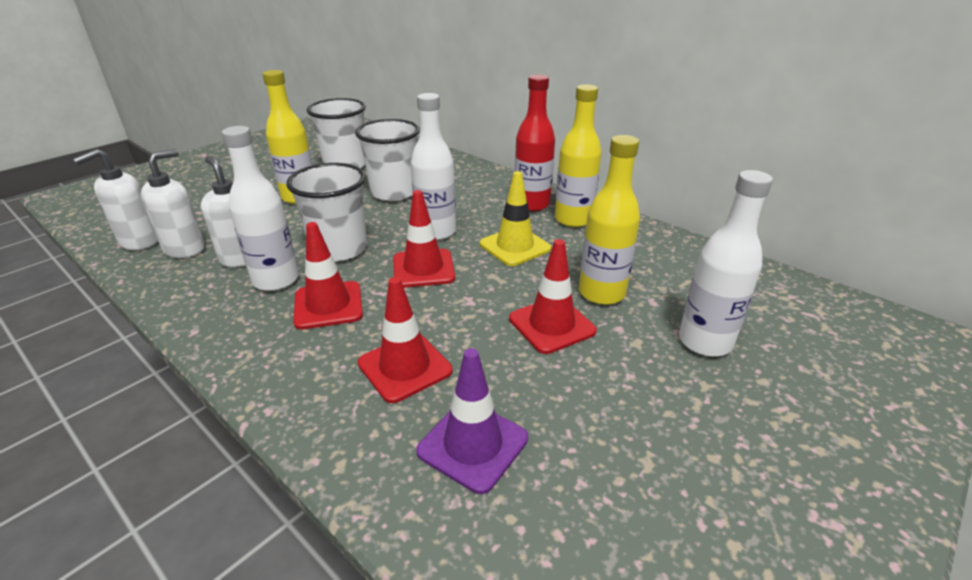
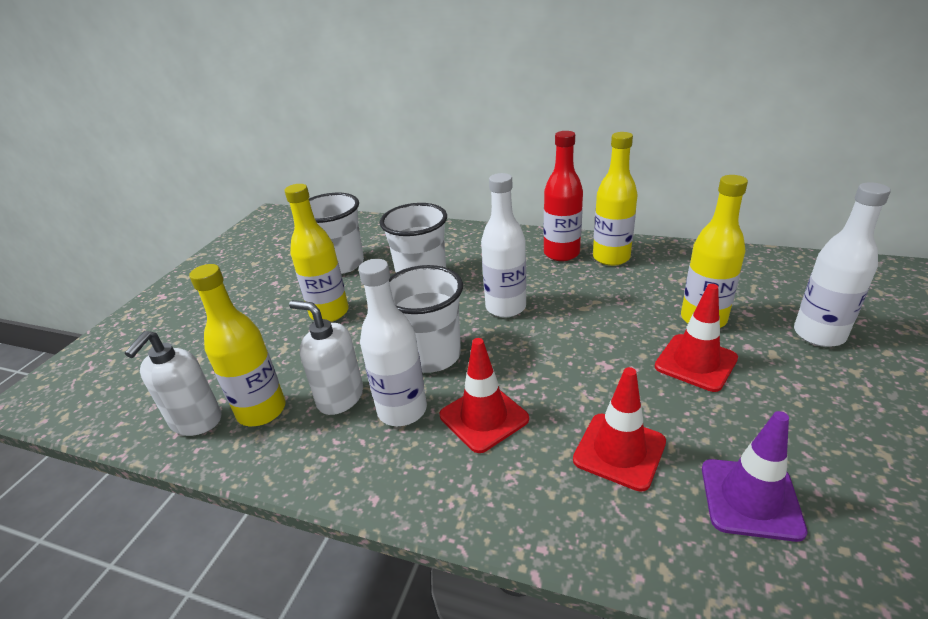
camera: 20 degrees left, 0 degrees up
white soap dispenser [141,149,205,258] -> yellow bottle [189,264,286,426]
red traffic cone [393,190,455,288] -> none
yellow traffic cone [480,171,551,266] -> none

